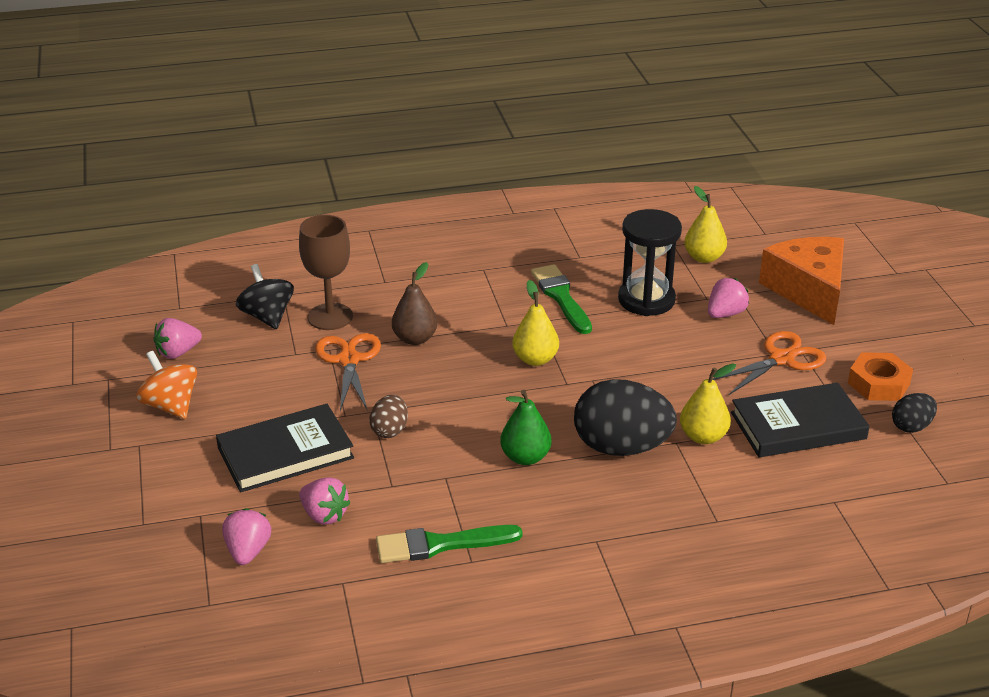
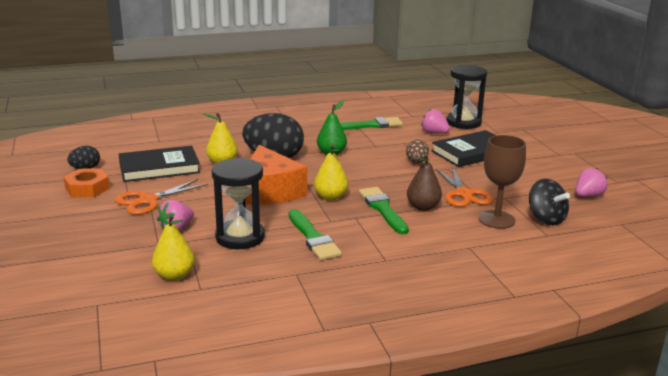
camera: 175 degrees right, 10 degrees down
orange spinning top [136,351,197,419] -> none
pink strawberry [222,508,271,565] -> black hourglass [446,65,487,129]
orange cheese [759,237,844,325] -> orange cheese moved to [245,145,307,204]
none -> green brush [359,187,409,234]

